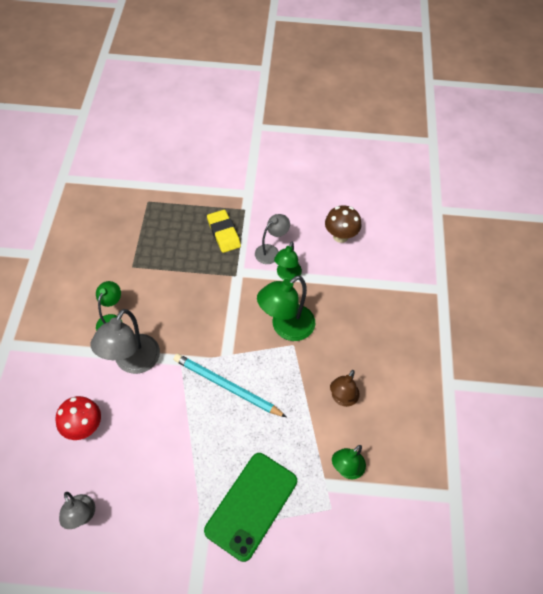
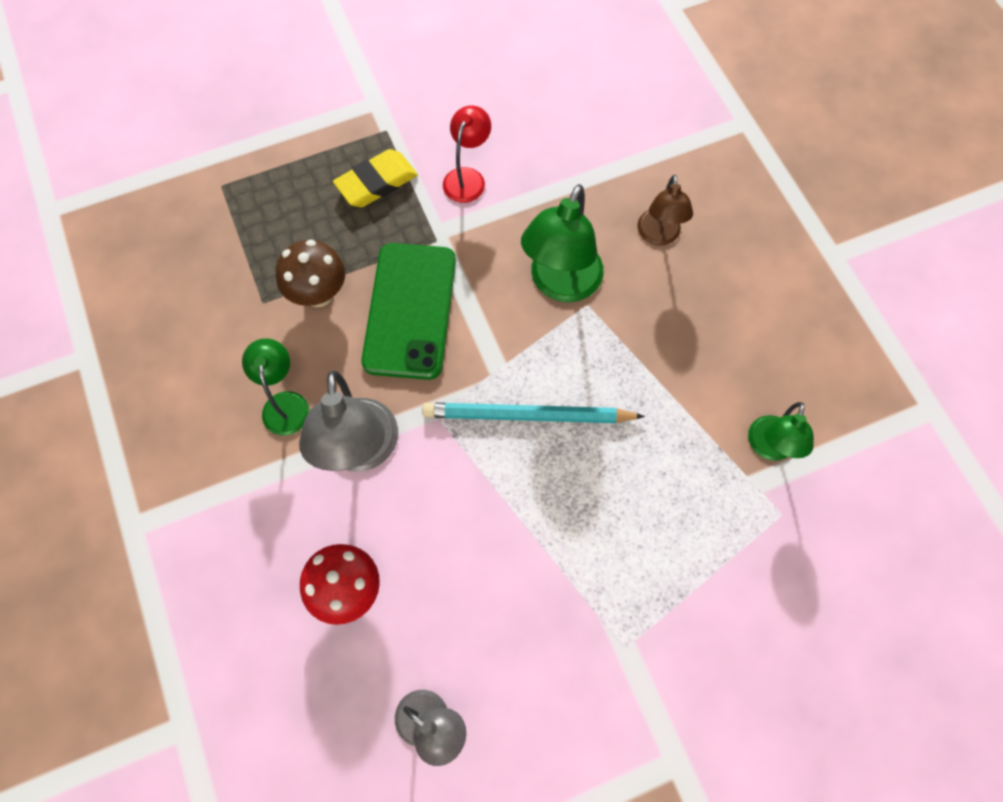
camera: 25 degrees left, 10 degrees up
green phone [204,453,297,562] -> green phone moved to [361,243,456,380]
yellow eraser [207,210,241,253] -> yellow eraser turned 75 degrees counterclockwise [333,149,418,207]
grey lamp [255,214,290,264] -> red lamp [443,105,491,203]
green lamp [274,242,302,280] -> none
brown mushroom [325,205,361,243] -> brown mushroom moved to [276,240,345,307]
brown lamp [330,370,360,407] -> brown lamp moved to [637,175,693,246]

